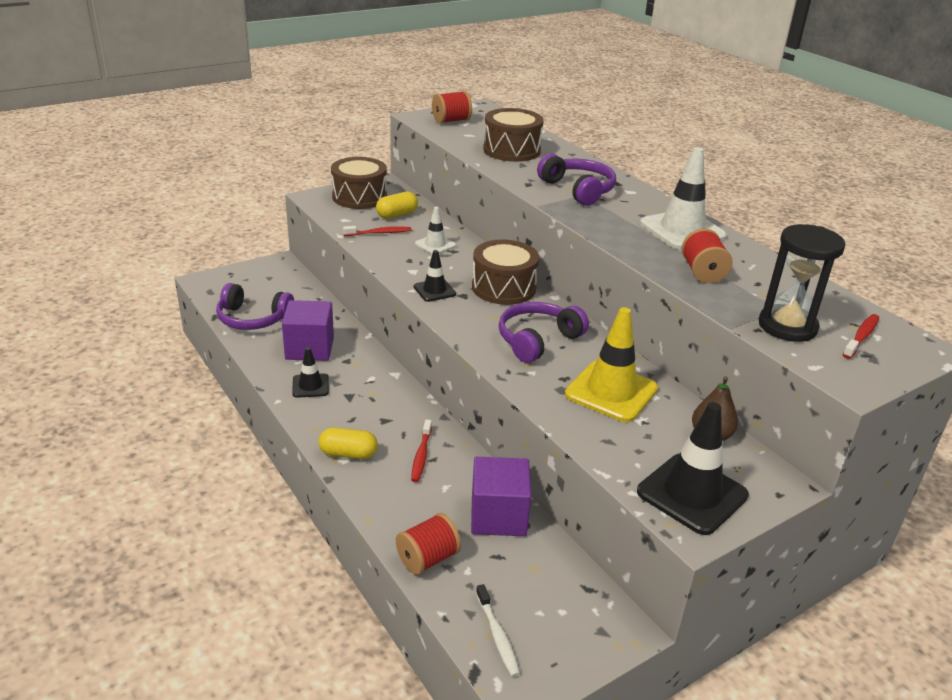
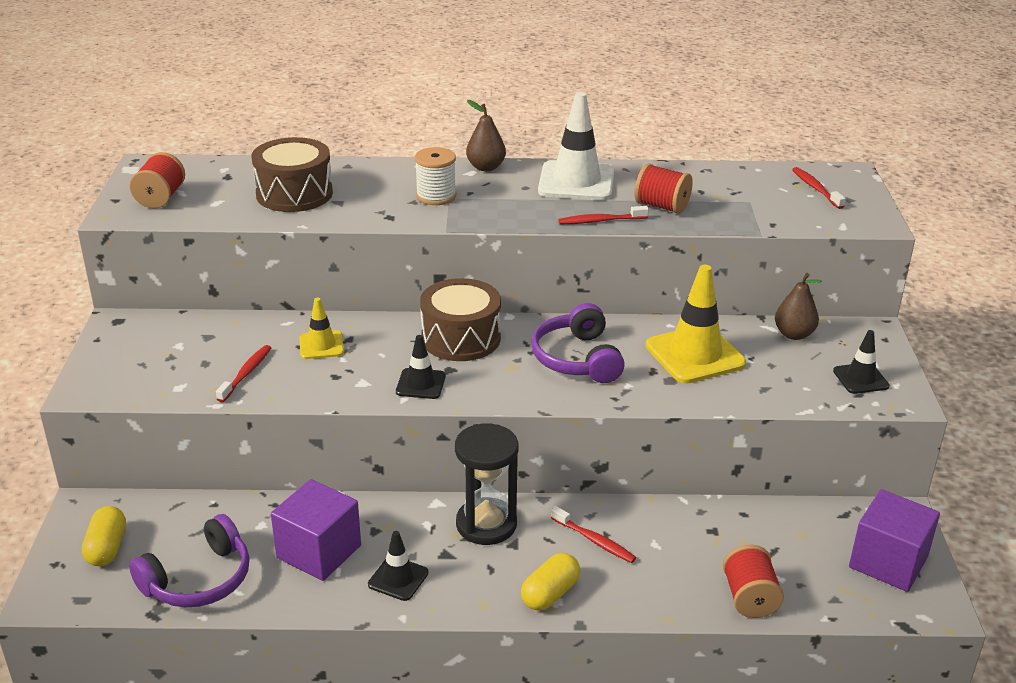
camera: 55 degrees left, 0 degrees up
brown drum [331,157,387,209] -> none
yellow capsule [376,191,418,219] -> yellow capsule moved to [82,506,126,566]
white traffic cone [415,207,456,254] -> yellow traffic cone [299,298,344,359]
purple cube [471,457,531,536] -> purple cube moved to [849,489,940,592]
white toothbrush [476,584,520,677] -> none
purple headphones [537,154,616,206] -> white spool [415,147,456,205]
black traffic cone [637,402,749,535] -> black traffic cone [833,330,889,394], size x0.54
black hourglass [759,224,846,342] -> black hourglass moved to [455,424,518,545]
none -> brown pear [466,100,506,171]
none -> red toothbrush [558,206,649,224]

